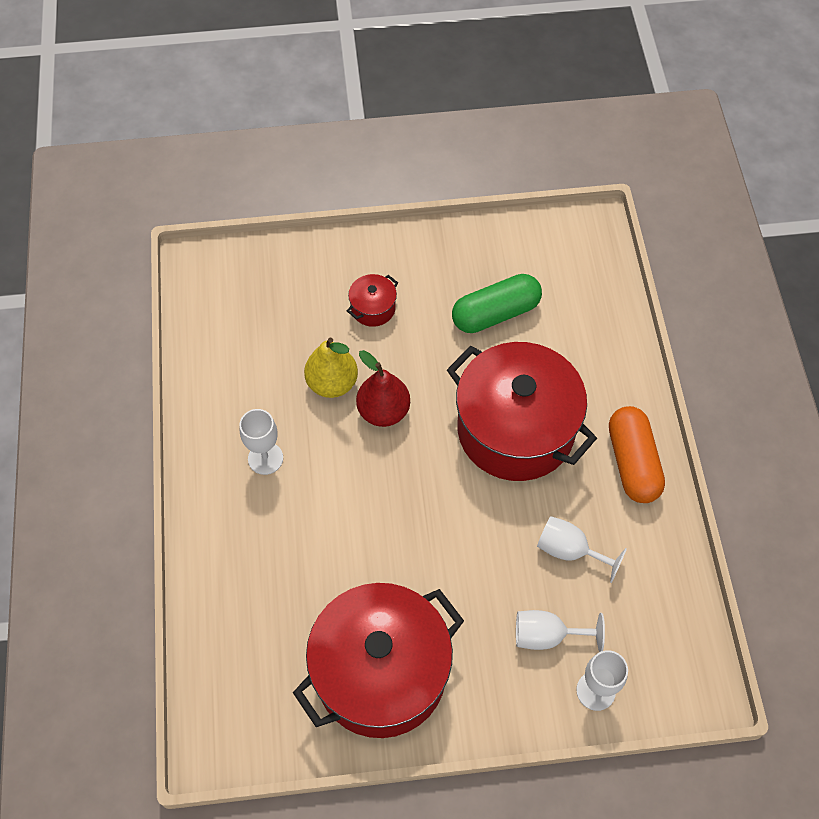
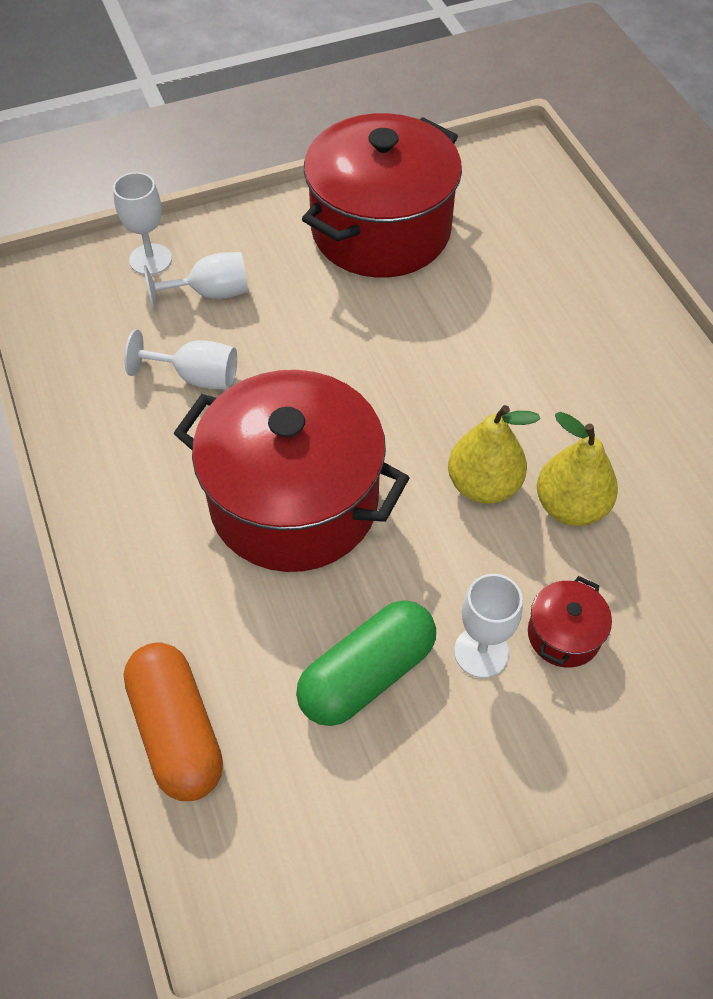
camera: 165 degrees right, 5 degrees down
white goblet [239,409,283,475] -> white goblet moved to [454,574,523,678]
red pear [356,350,410,427] -> yellow pear [448,405,540,504]
orange capsule [609,406,665,503] -> orange capsule moved to [124,642,223,801]

